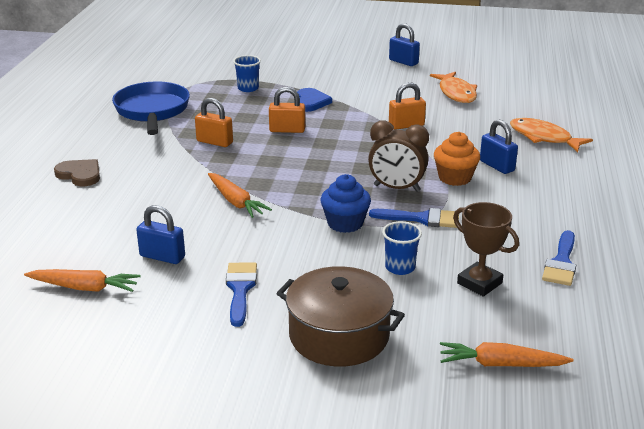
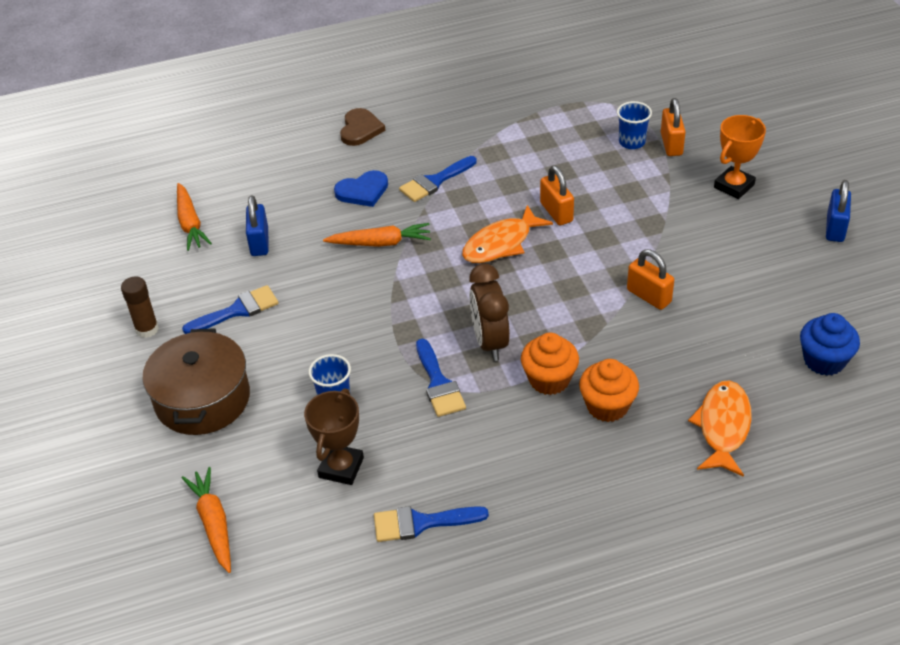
camera: 65 degrees right, 15 degrees up
blue pan [112,81,190,135] -> none
orange padlock [195,98,233,147] -> orange padlock moved to [661,98,686,156]
orange carrot [208,173,272,218] -> orange carrot turned 120 degrees counterclockwise [323,223,431,247]
blue heart [297,88,332,112] -> blue heart moved to [334,170,388,207]
blue cupcake [320,174,371,233] -> blue cupcake moved to [800,313,860,376]
orange fish [430,72,477,103] -> orange fish moved to [462,205,553,263]
blue padlock [480,119,518,174] -> orange cupcake [579,359,639,422]
none -> brown glue stick [121,276,159,338]
none -> blue brush [399,156,477,202]
none -> orange trophy [714,115,766,199]

